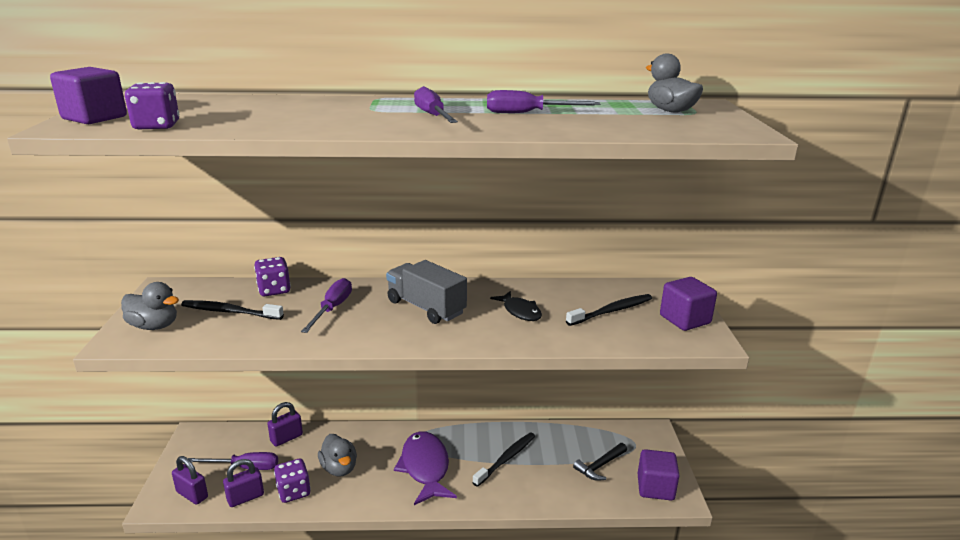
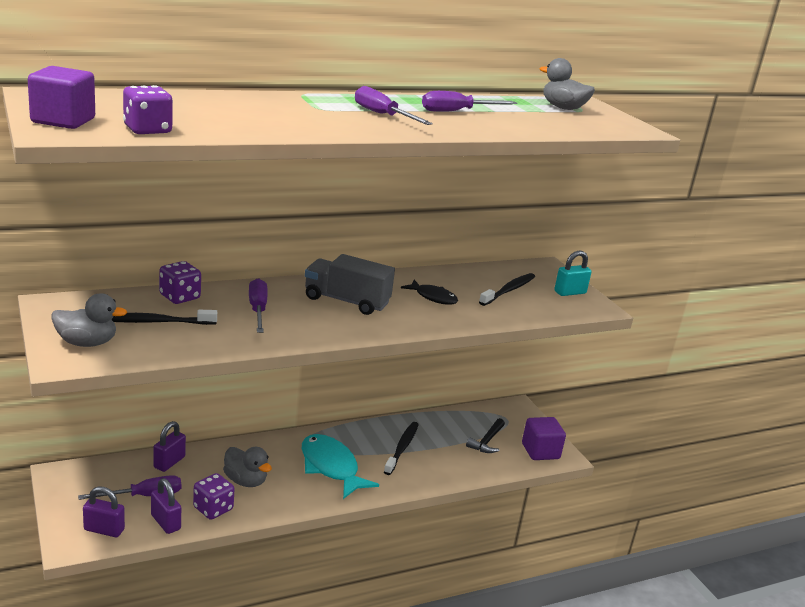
camera: 25 degrees left, 0 degrees up
purple padlock [223,459,264,507] -> purple padlock turned 75 degrees counterclockwise [151,478,181,534]
purple fish [394,431,457,505] -> turquoise fish [302,434,379,499]
purple cube [660,277,717,331] -> turquoise padlock [554,250,592,296]

